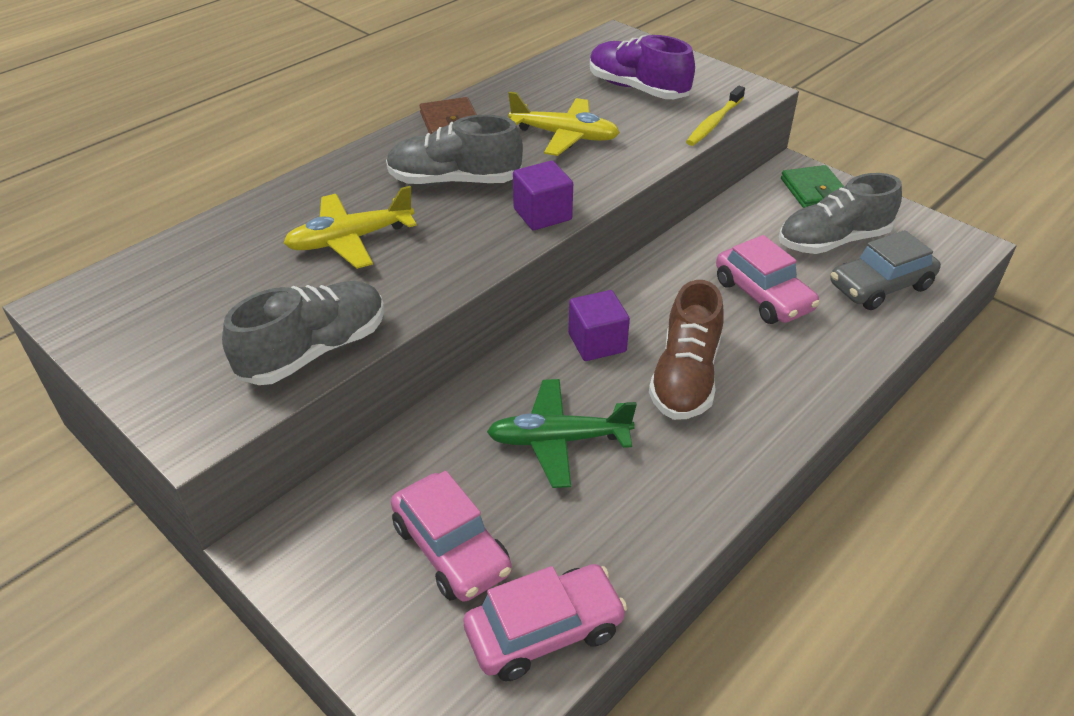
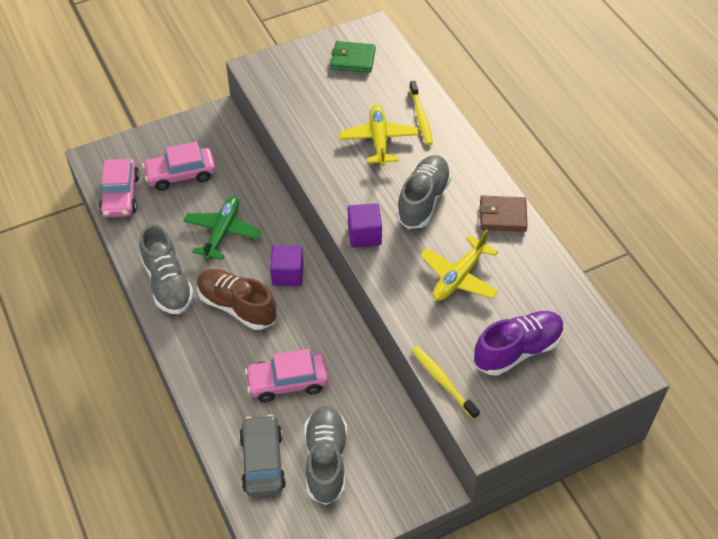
camera: 110 degrees right, 10 degrees up
grey shoe [222,281,385,385] -> grey shoe moved to [139,224,194,314]
green wallet [781,165,844,208] -> green wallet moved to [331,41,376,73]
none -> yellow toothbrush [409,81,433,145]

